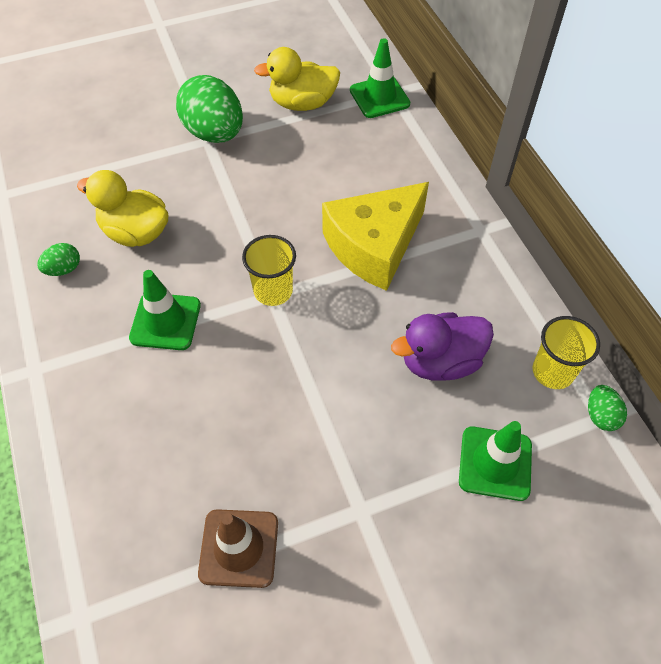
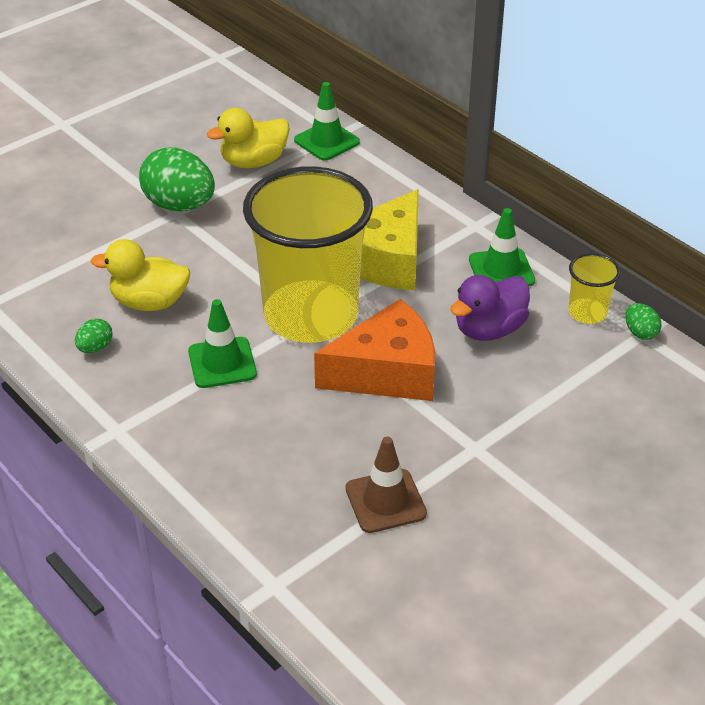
camera: 20 degrees left, 15 degrees down
yellow cup [242,235,296,306] -> yellow cup [243,166,373,343], size x2.43
green traffic cone [459,421,532,501] -> green traffic cone moved to [469,208,535,286]
none -> orange cheese [314,299,435,401]

